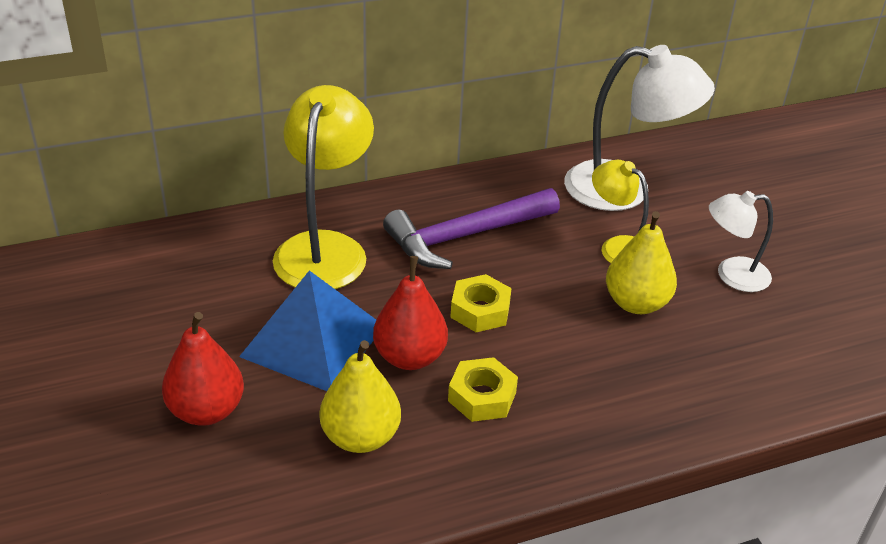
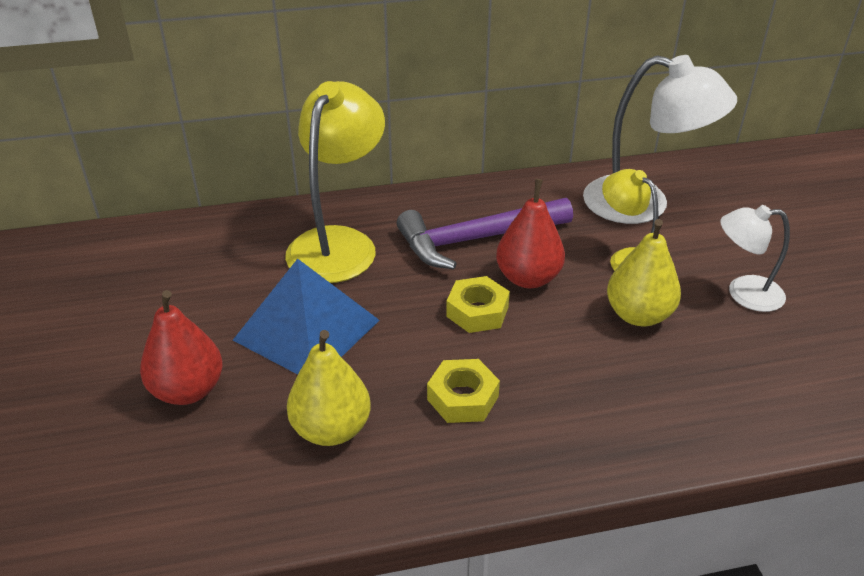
camera: 10 degrees right, 0 degrees up
red pear [373,256,448,370] -> red pear moved to [496,179,565,288]

